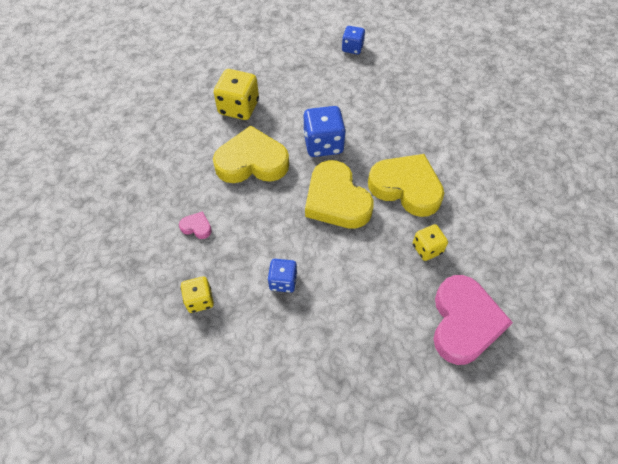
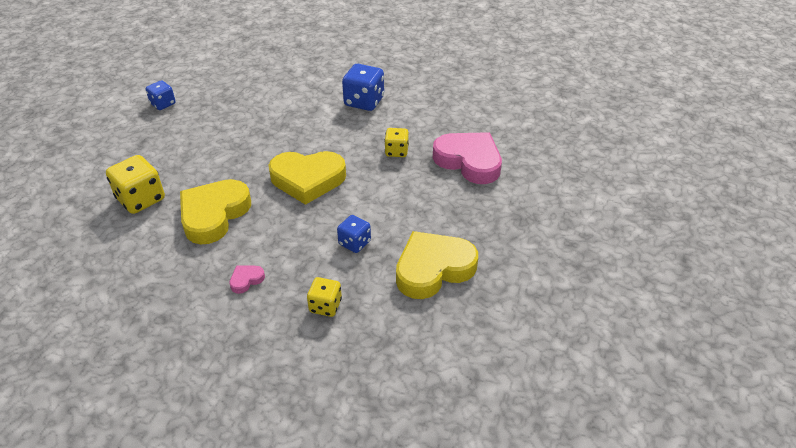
camera: 60 degrees left, 15 degrees down
blue dice [303,106,346,157] -> blue dice moved to [342,64,384,111]
yellow heart [368,154,444,217] -> yellow heart moved to [396,231,478,299]

